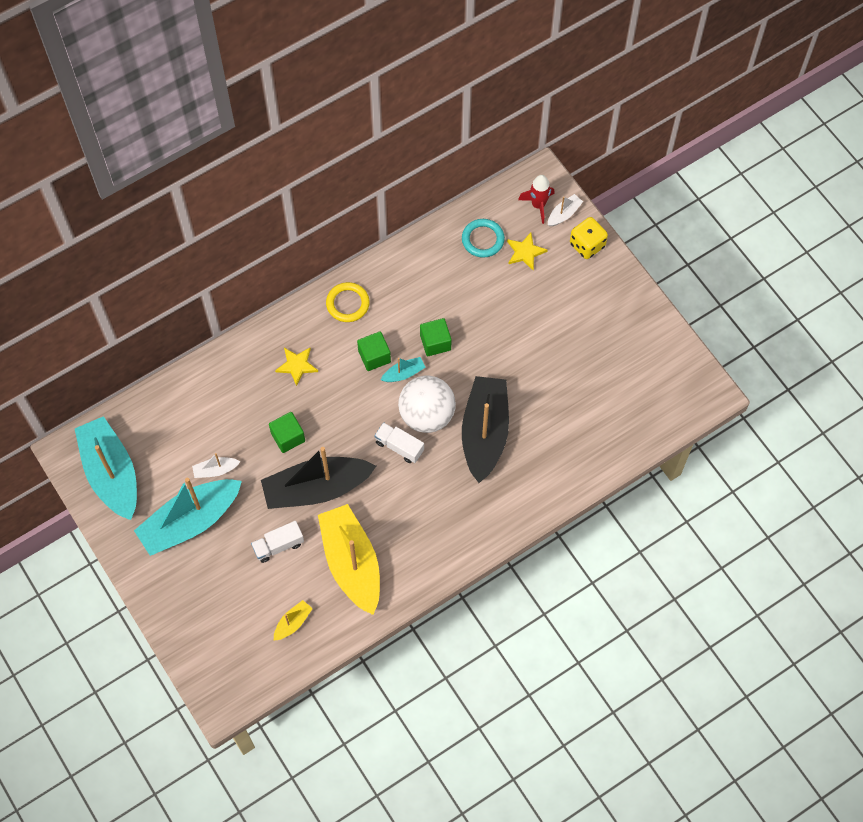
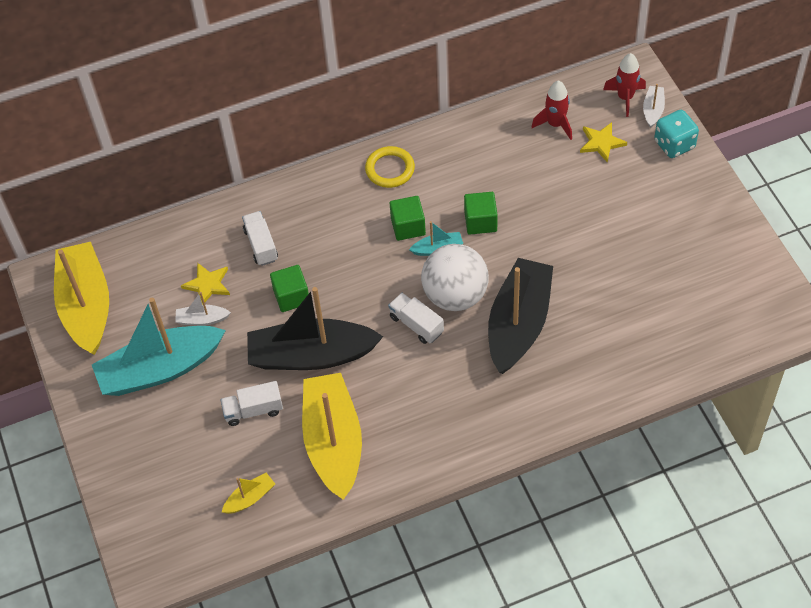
camera: 15 degrees right, 10 degrees down
turquoise boat [75,416,137,520] -> yellow boat [54,242,109,355]
yellow star [275,347,318,386] -> yellow star moved to [181,262,230,305]
turquoise ring [462,219,505,258] -> red rocket [532,80,572,140]
white boat [548,194,583,227] -> white boat turned 45 degrees counterclockwise [643,84,665,128]
yellow dice [570,217,608,259] -> turquoise dice [654,110,699,158]
none -> white truck [242,211,278,266]

